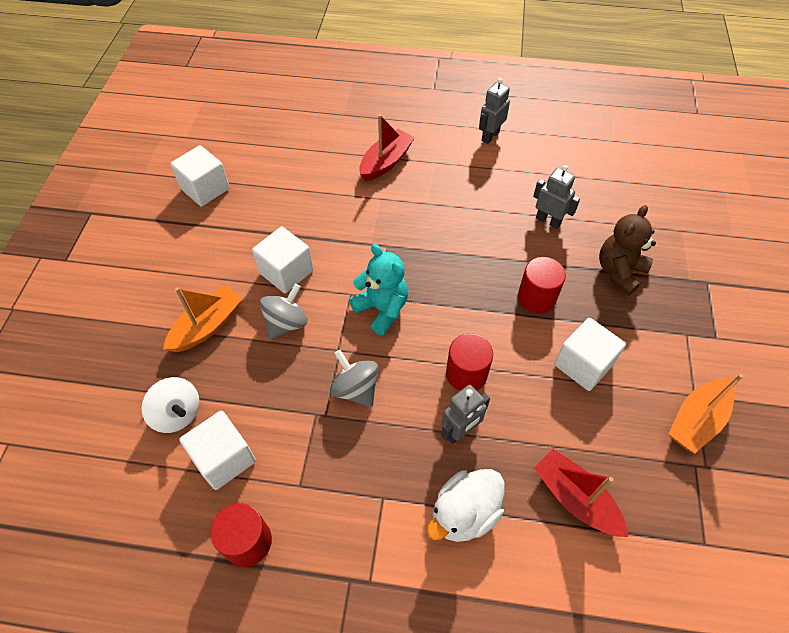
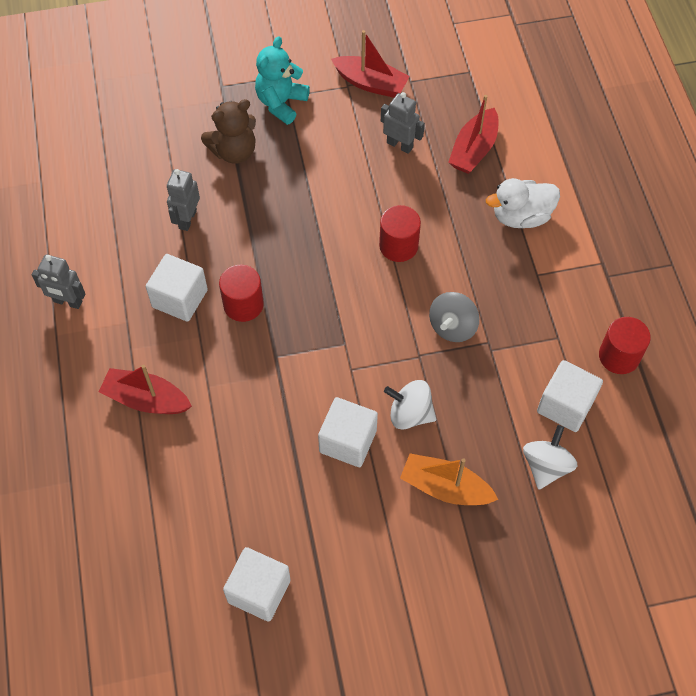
camera: 110 degrees left, 5 degrees up
grey spinning top [260,284,307,340] -> white spinning top [384,380,436,430]
turquoise teddy bear [349,244,408,335] -> turquoise teddy bear moved to [255,36,310,125]
white duck [427,469,505,542] -> white duck turned 135 degrees clockwise [486,178,560,228]
grey robot [441,385,490,444] -> grey robot moved to [381,92,425,154]
red cylinder [518,257,566,313] -> red cylinder moved to [219,265,264,322]
white cube [554,318,626,391] -> white cube moved to [146,254,208,322]
brown teddy bear [599,205,656,295] -> brown teddy bear turned 45 degrees counterclockwise [201,99,256,164]
orange boat [668,374,743,454] -> red boat [331,30,410,98]

